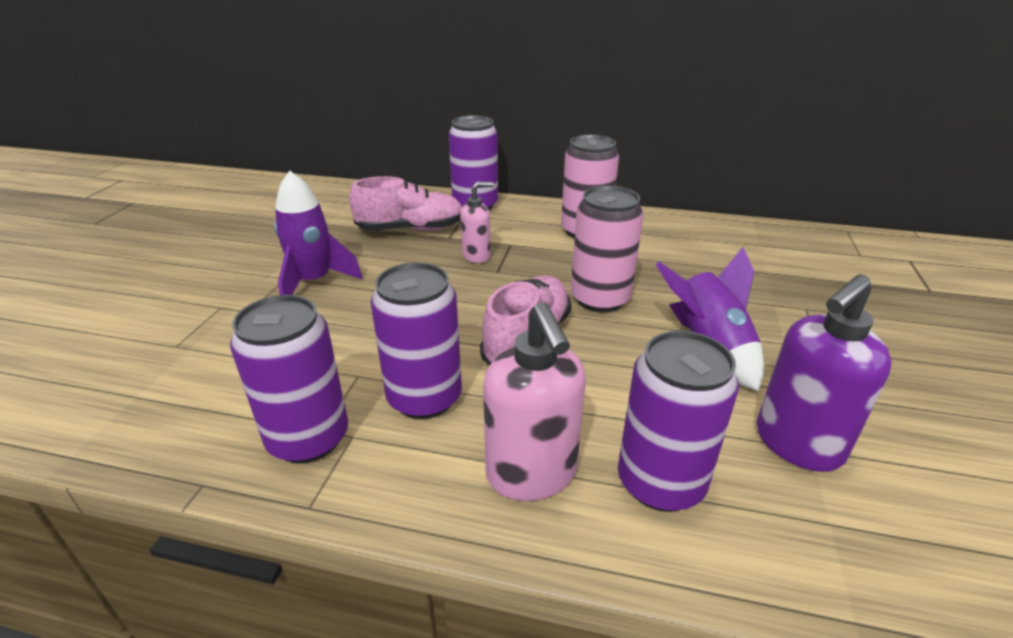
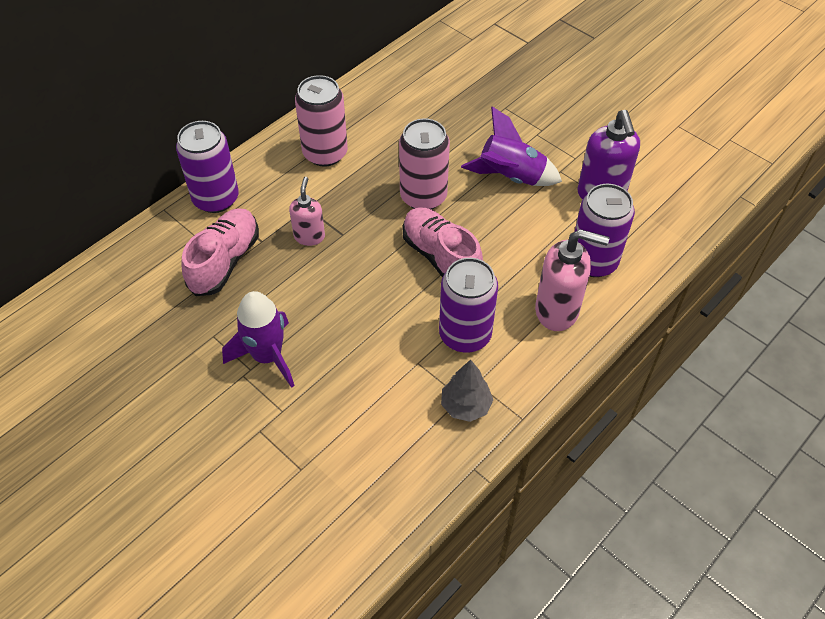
camera: 60 degrees left, 20 degrees up
purple can [230,295,348,463] -> grey tree [441,360,493,422]

